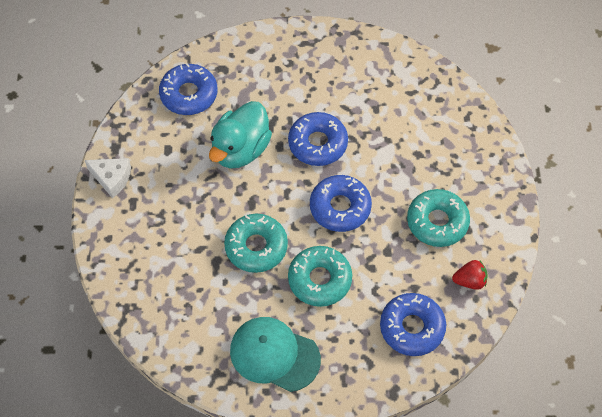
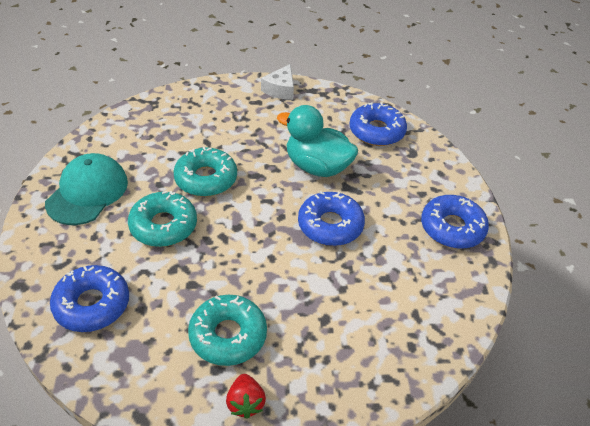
camera: 85 degrees right, 15 degrees down
blue donut [310,175,372,232] -> blue donut moved to [421,195,489,249]
red strawberry [452,260,488,290] -> red strawberry moved to [226,374,266,419]

